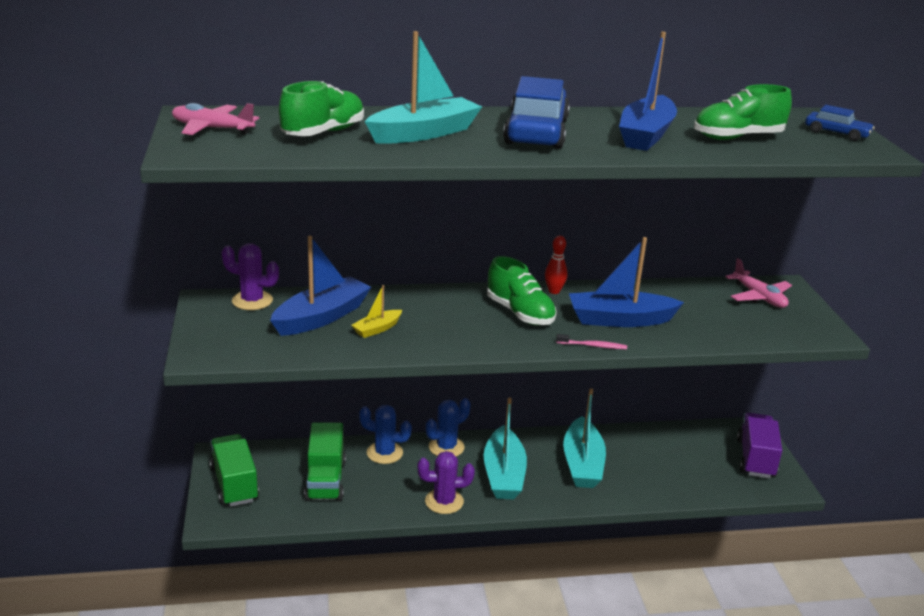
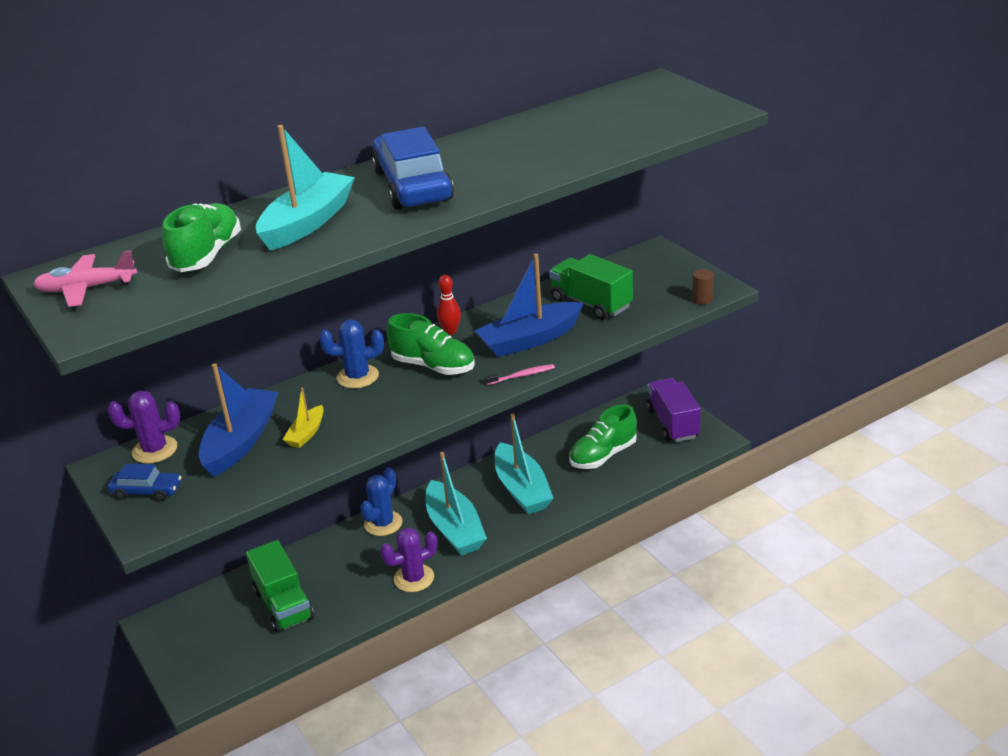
camera: 20 degrees left, 5 degrees up
green truck [209,434,259,507] -> green truck moved to [549,254,633,320]
blue cactus [359,405,412,464] -> blue cactus moved to [319,319,384,389]
blue boat [619,32,677,151] -> none
green shoe [694,84,792,140] -> green shoe moved to [569,404,637,469]
pink plane [726,258,792,308] -> none
blue car [805,105,875,141] -> blue car moved to [108,464,181,501]
none -> brown cylinder [692,269,714,305]

